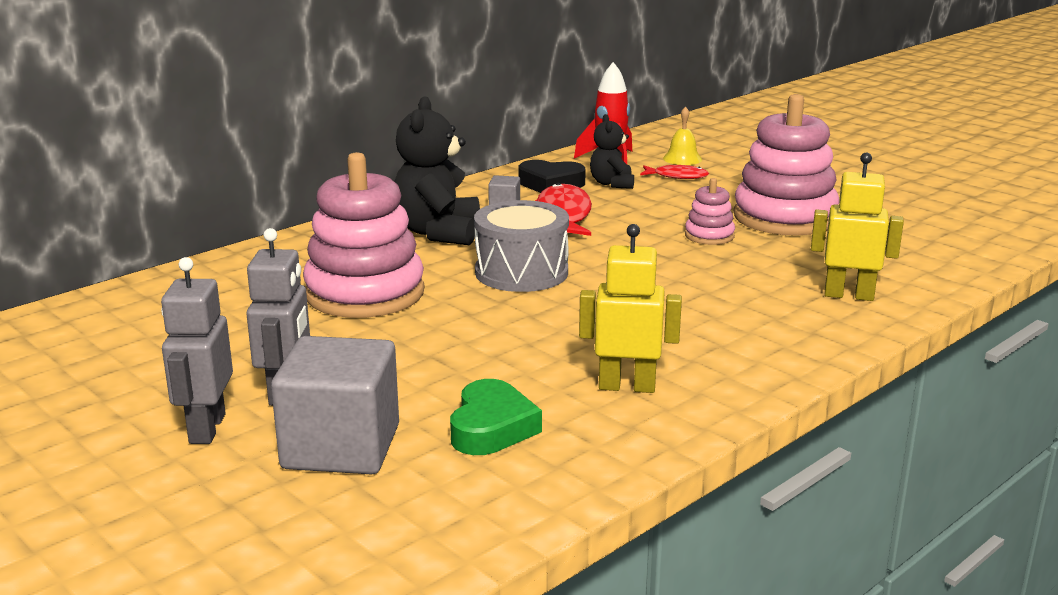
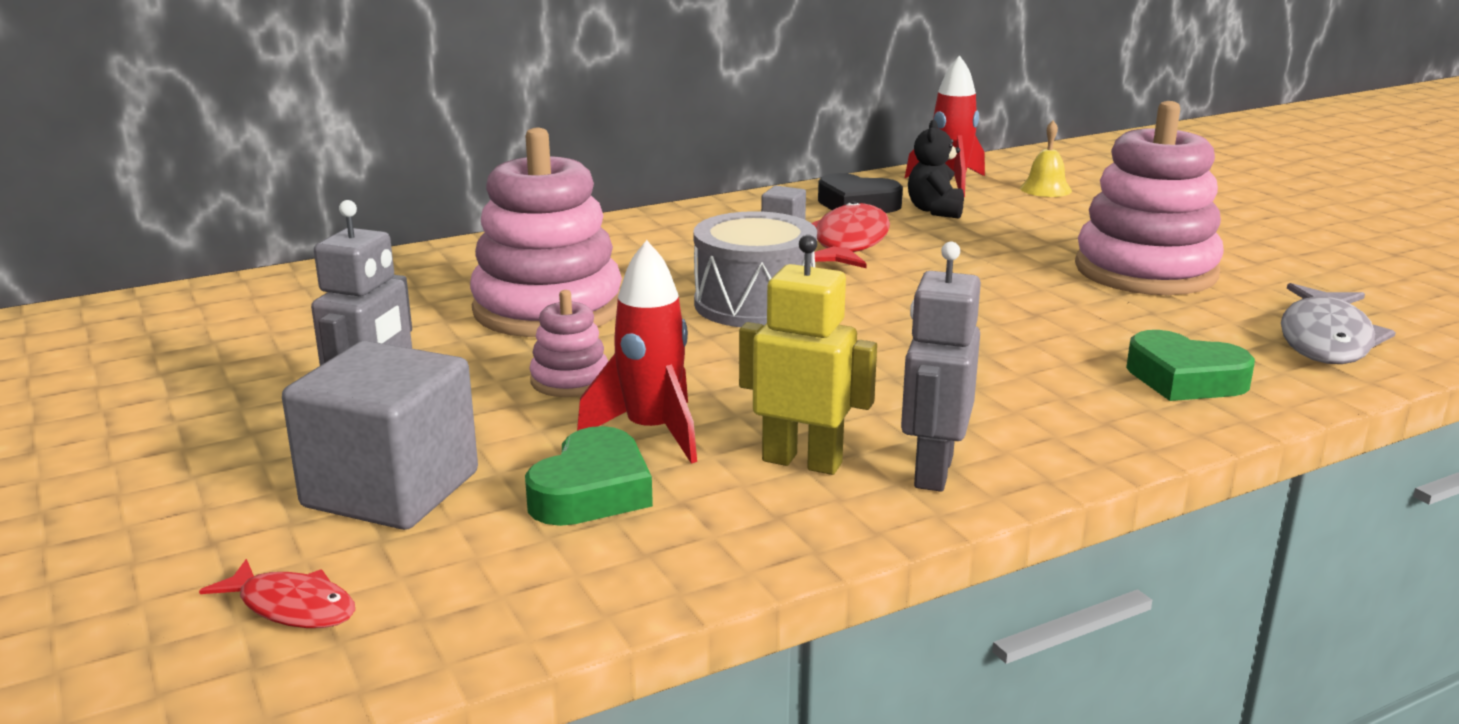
camera: 15 degrees right, 0 degrees up
grey robot [161,257,233,444] -> grey robot moved to [901,242,981,492]
black teddy bear [394,96,480,245] -> none
red fish [640,165,709,179] -> red fish moved to [199,559,355,628]
pink stacking toy [685,178,735,245] -> pink stacking toy moved to [529,290,608,397]
yellow robot [811,153,904,301] -> green heart [1126,330,1255,401]
none -> red rocket [577,240,697,464]
none -> grey fish [1281,283,1396,364]

